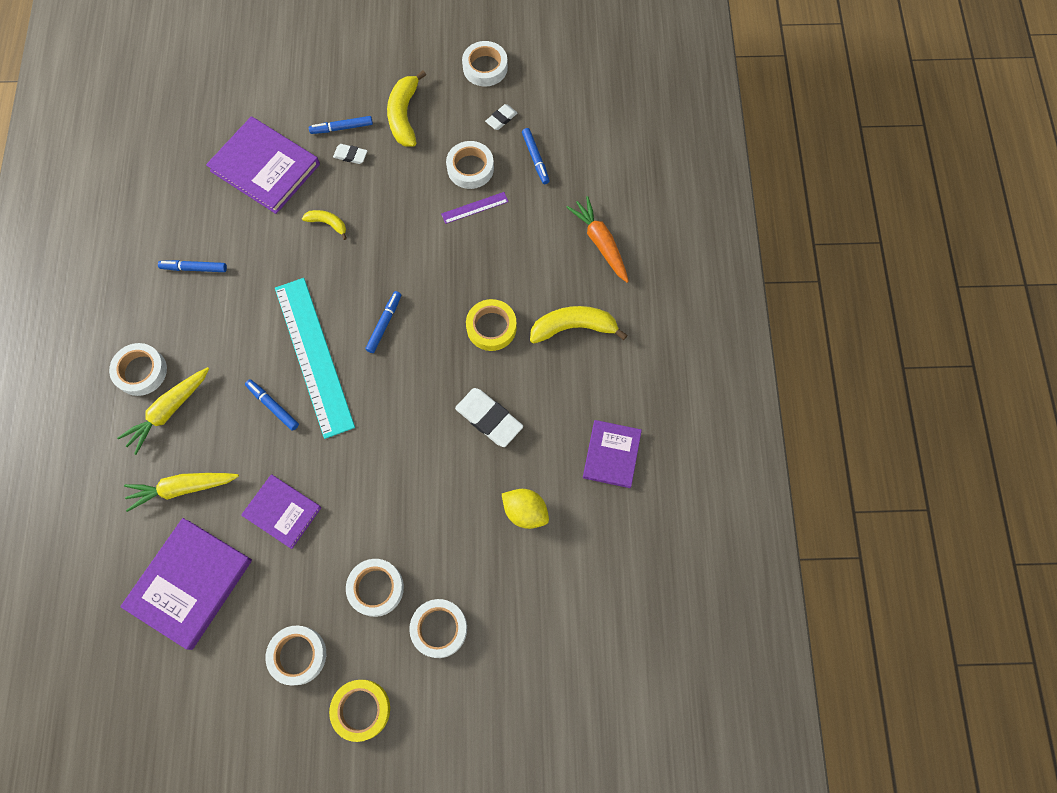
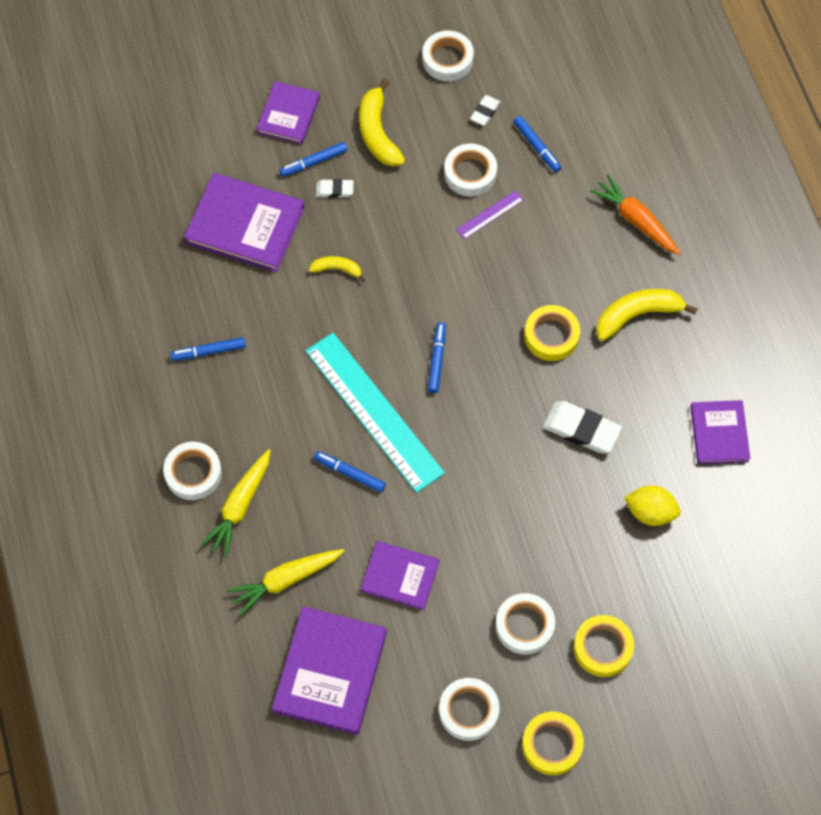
camera: 15 degrees left, 5 degrees down
white tape [409,599,467,658] -> yellow tape [573,615,634,677]
none -> purple book [257,81,320,144]

